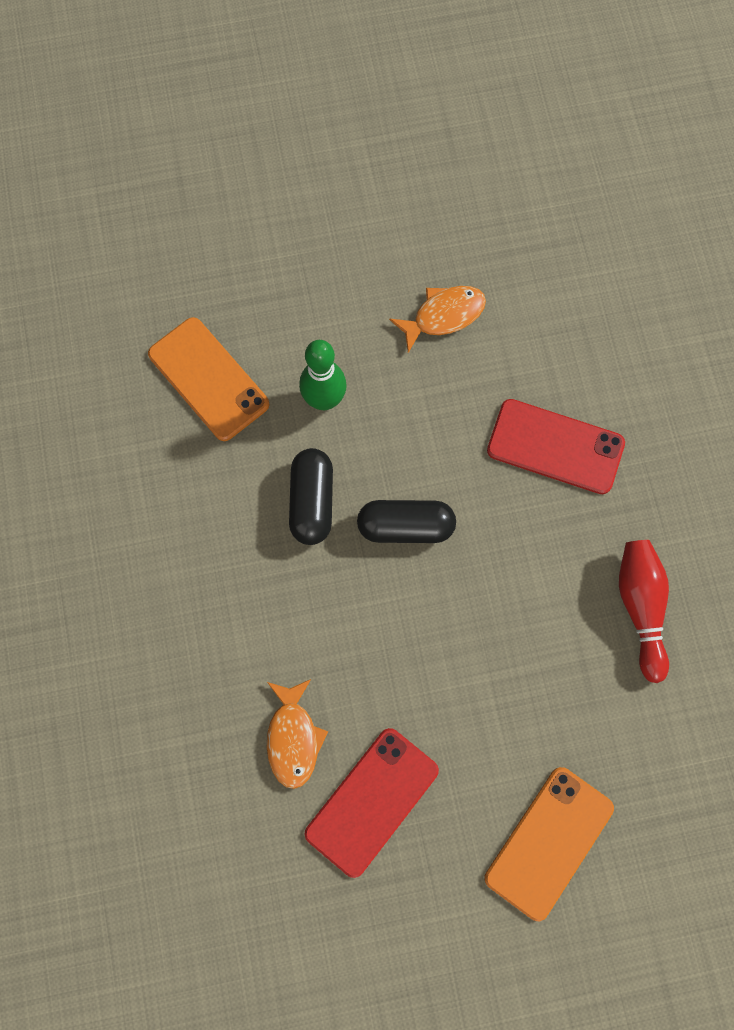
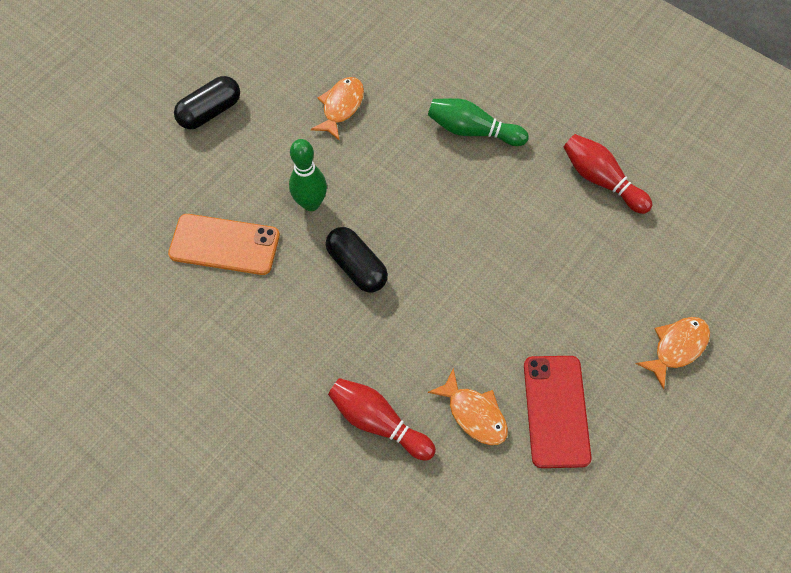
camera: 40 degrees left, 10 degrees down
black capsule [357,500,456,543] -> black capsule moved to [174,76,240,129]
orange phone [485,767,614,921] -> orange fish [636,317,710,389]
red phone [487,399,625,494] -> green bowling pin [428,98,529,146]
none -> red bowling pin [328,378,436,461]

